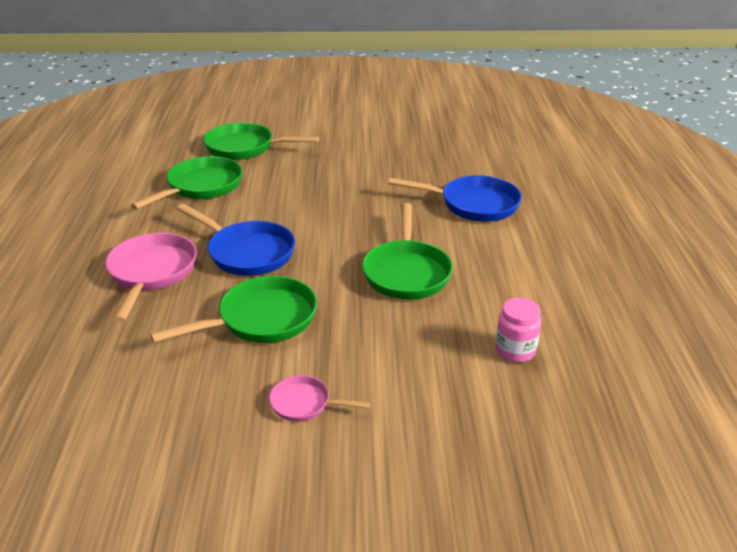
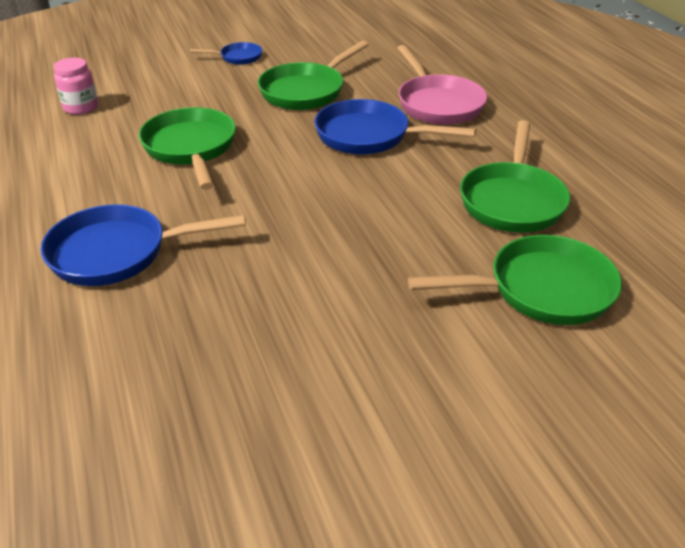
camera: 160 degrees right, 5 degrees up
pink pan [269,375,370,422] -> blue pan [190,42,262,65]

